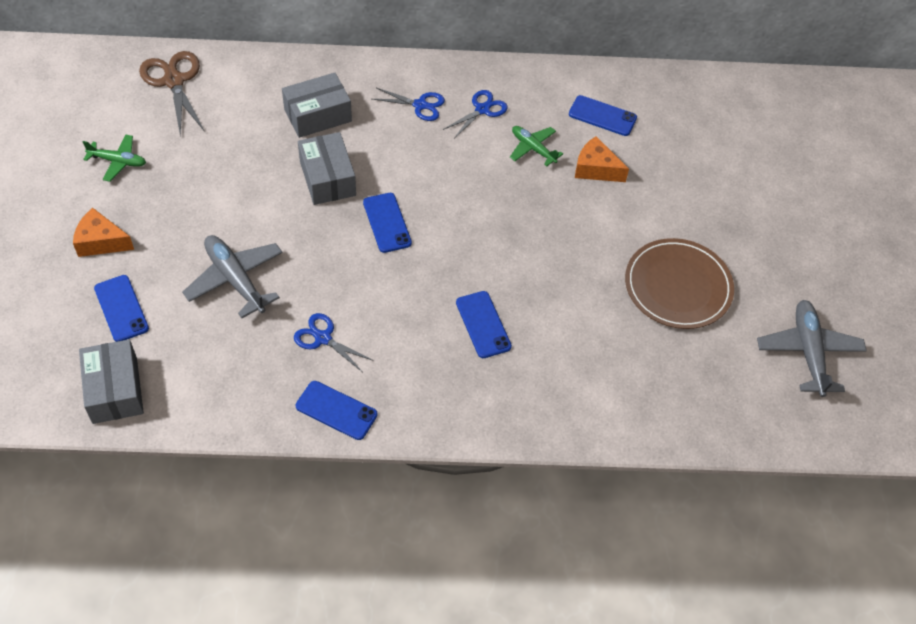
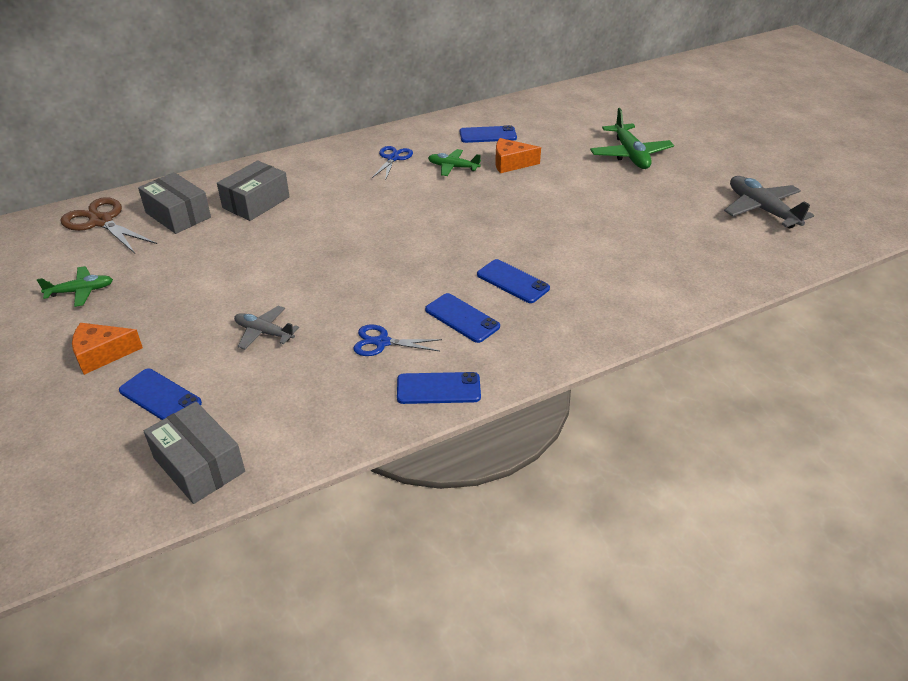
camera: 25 degrees left, 15 degrees down
grey plane [182,235,283,318] -> grey plane [234,306,299,349], size x0.61
grey box [298,132,356,205] -> grey box moved to [138,172,211,234]
blue phone [363,193,412,253] -> blue phone moved to [425,293,500,343]
blue scissors [373,88,445,121] -> none
brown plate [625,238,734,329] -> none
none -> green plane [590,108,674,169]

